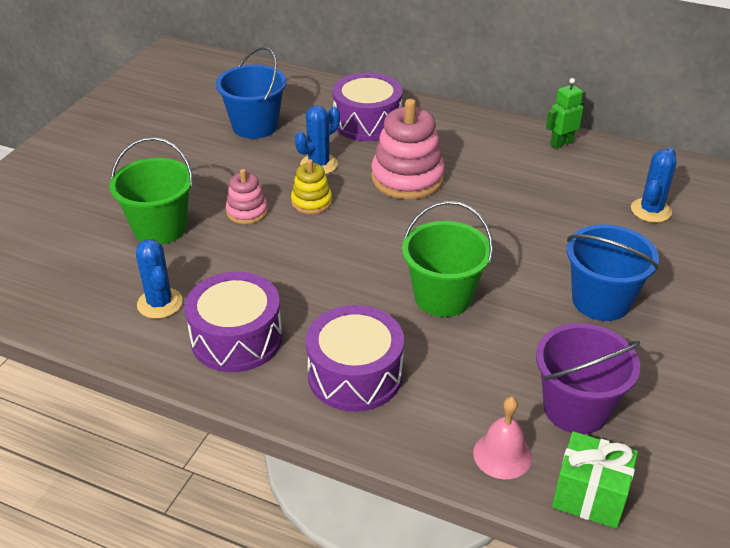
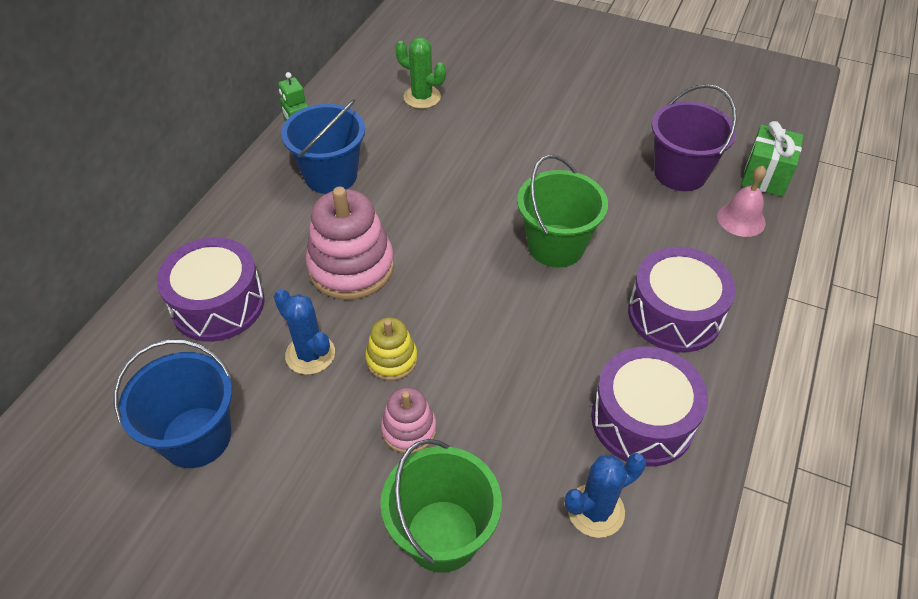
camera: 90 degrees left, 10 degrees up
blue bucket [567,224,659,321] -> blue bucket moved to [281,99,365,194]
blue cactus [631,147,676,223] -> green cactus [395,38,446,109]

